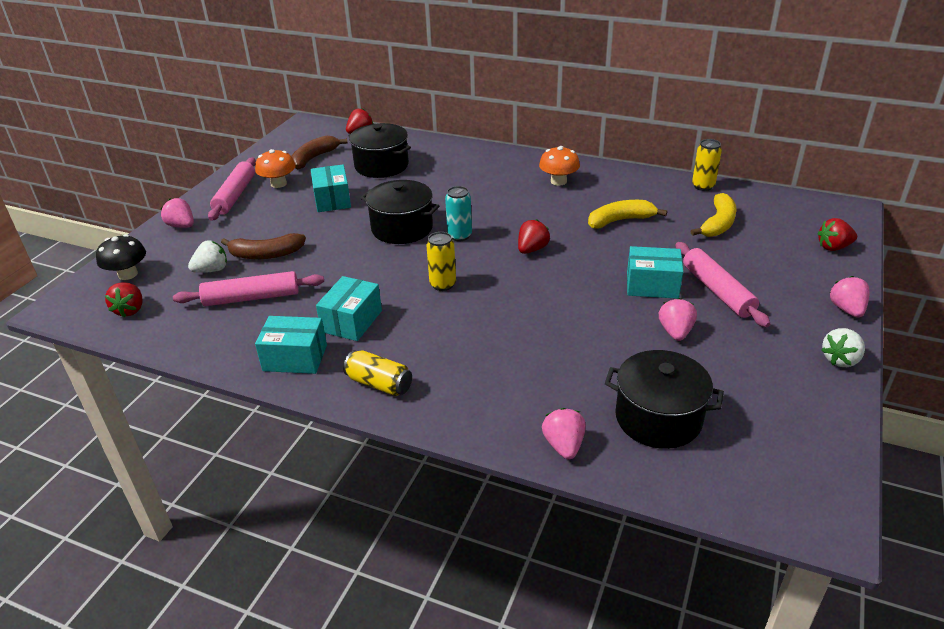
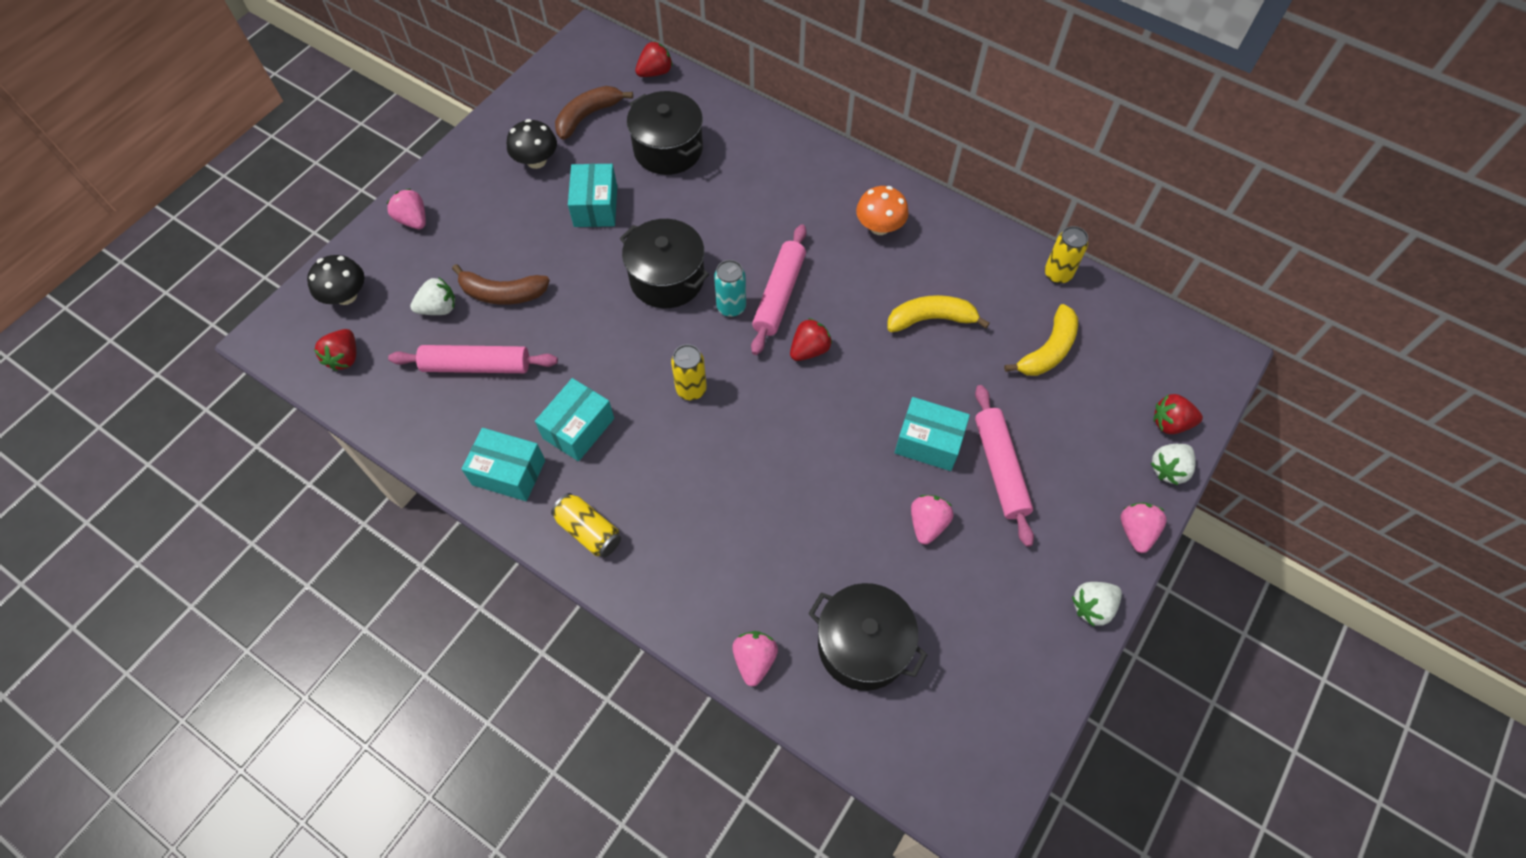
camera: 10 degrees right, 25 degrees up
pink rolling pin [208,157,256,221] -> pink rolling pin moved to [751,224,807,355]
orange mushroom [255,149,296,188] -> black mushroom [507,119,557,169]
none -> white strawberry [1150,444,1196,485]

